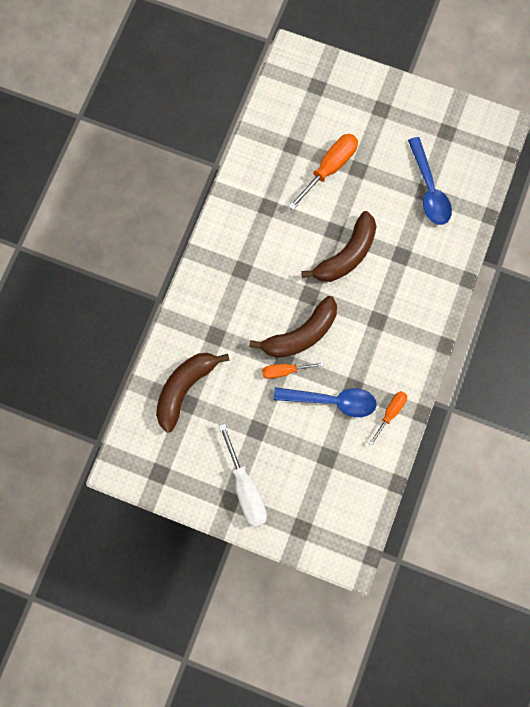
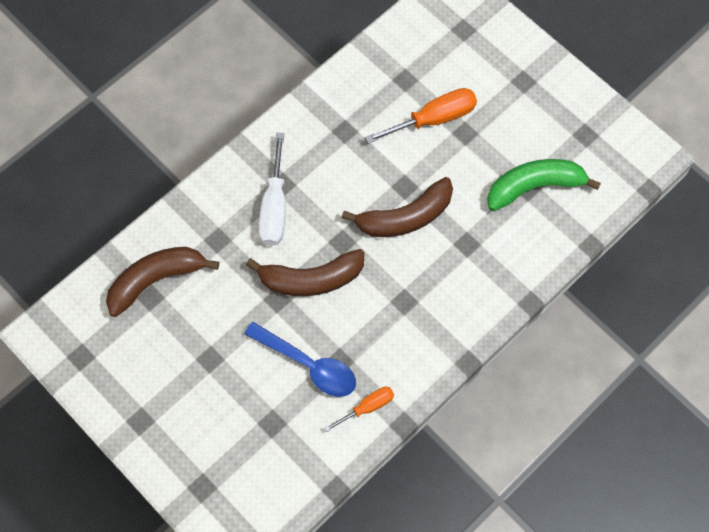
camera: 25 degrees right, 10 degrees down
white screwdriver [219,424,267,527] -> white screwdriver moved to [258,133,286,246]
orange screwdriver [262,362,324,379] -> none
blue spoon [408,137,452,225] -> green banana [487,159,601,211]

